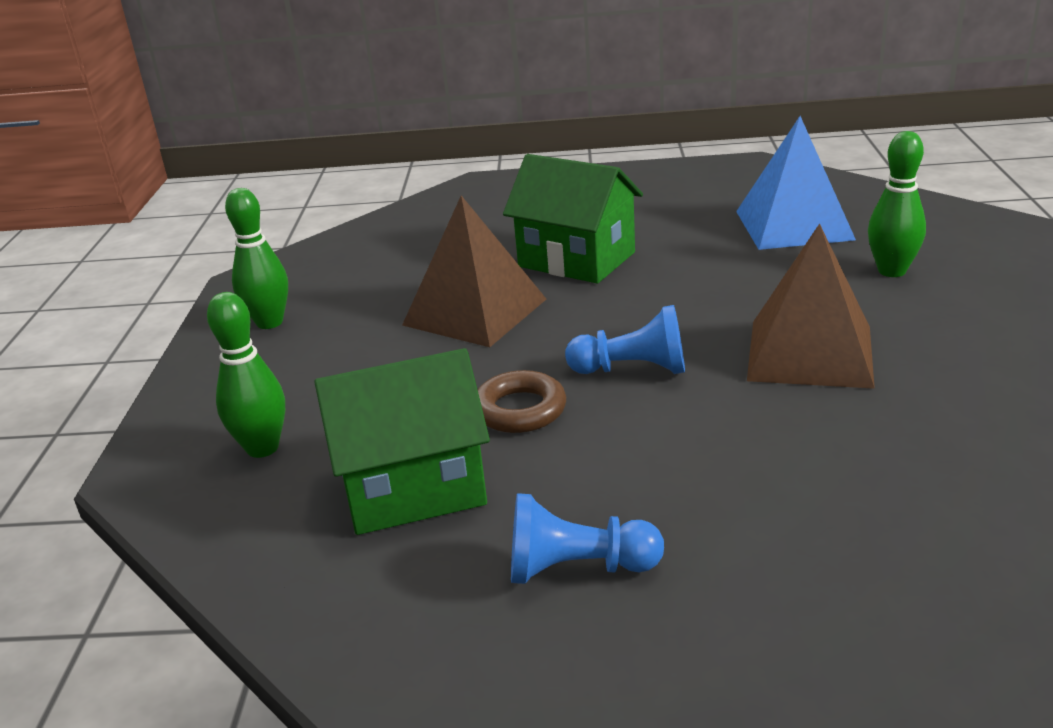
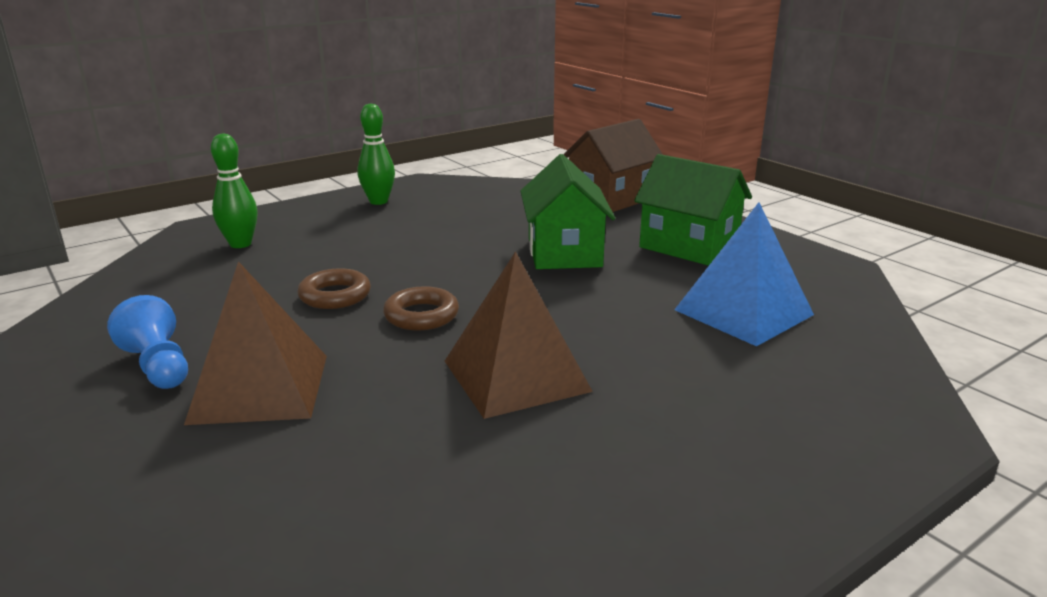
camera: 50 degrees right, 5 degrees down
green house [314,348,490,535] -> green house moved to [634,154,752,266]
brown pyramid [402,195,546,347] -> brown pyramid moved to [184,261,327,425]
blue pawn [565,305,685,374] -> brown ring [383,286,459,330]
green bowling pin [868,131,926,277] -> none
none -> brown house [564,119,663,212]

